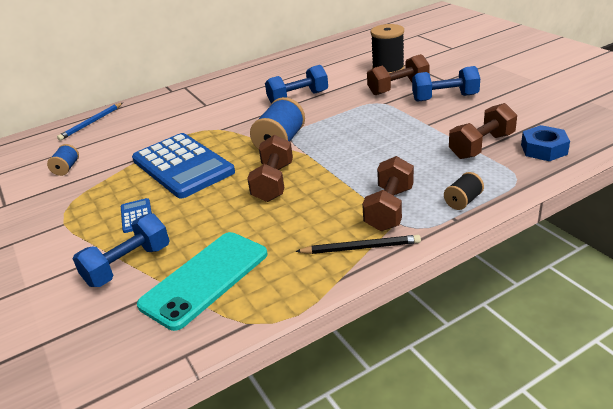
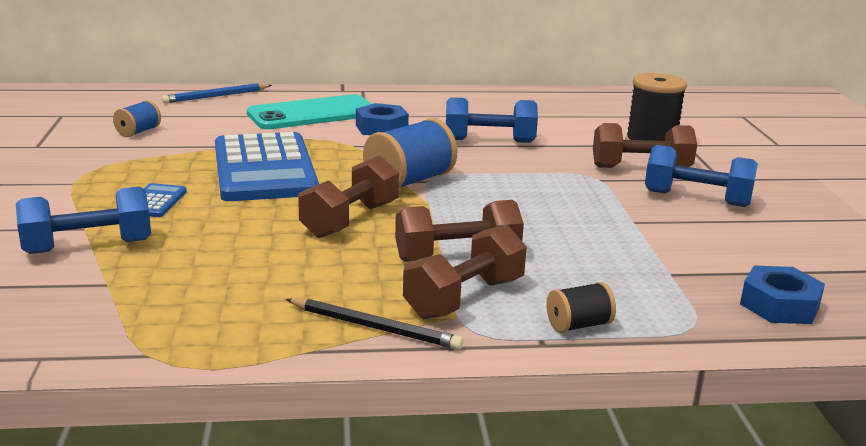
camera: 20 degrees right, 10 degrees down
turquoise phone [137,232,268,331] -> turquoise phone moved to [247,94,371,129]
brown dumbbell [449,103,517,159] -> brown dumbbell moved to [395,200,524,262]
none -> blue nut [356,103,409,135]

